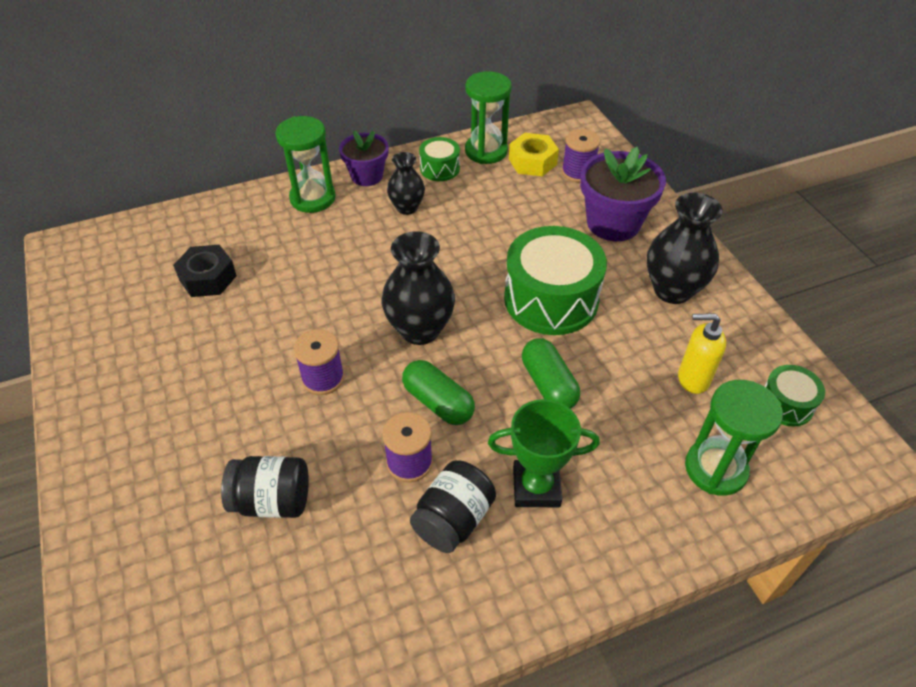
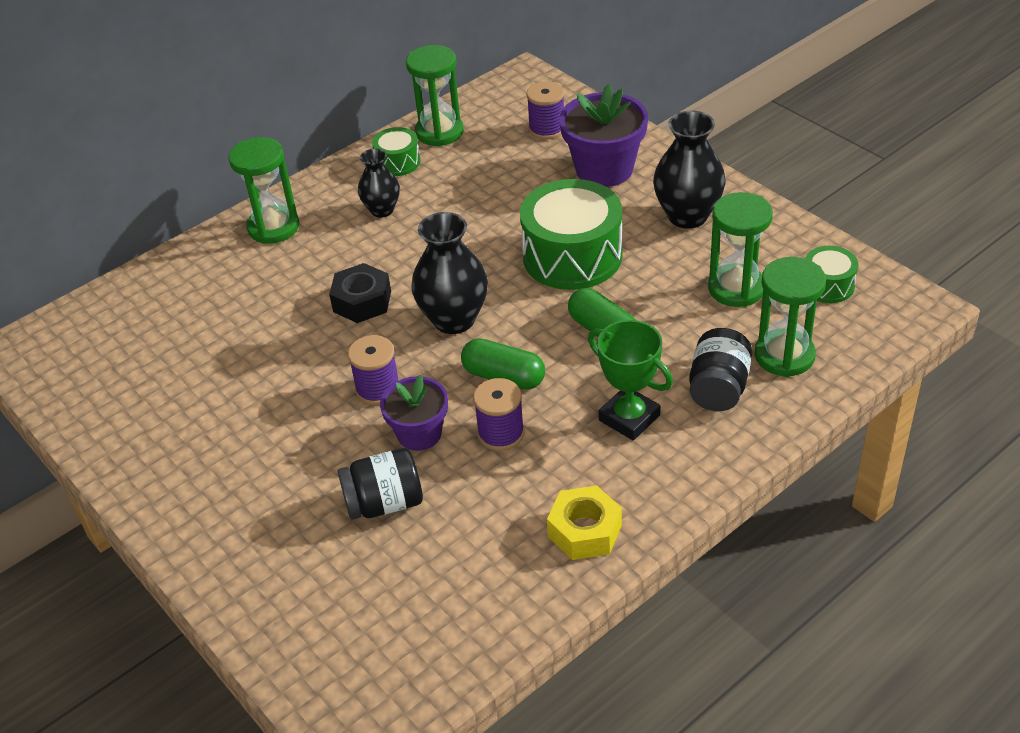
camera: 15 degrees left, 5 degrees down
black nut [173,245,237,297] -> black nut moved to [329,263,391,323]
purple flower pot [339,130,389,186] -> purple flower pot moved to [380,375,448,451]
black jar [410,460,496,553] -> black jar moved to [689,328,752,411]
green trophy [488,399,600,507] -> green trophy turned 60 degrees clockwise [588,320,673,440]
yellow nut [509,133,559,176] -> yellow nut moved to [547,485,622,560]
yellow soap dispenser [678,314,726,394] -> green hourglass [708,192,773,307]

